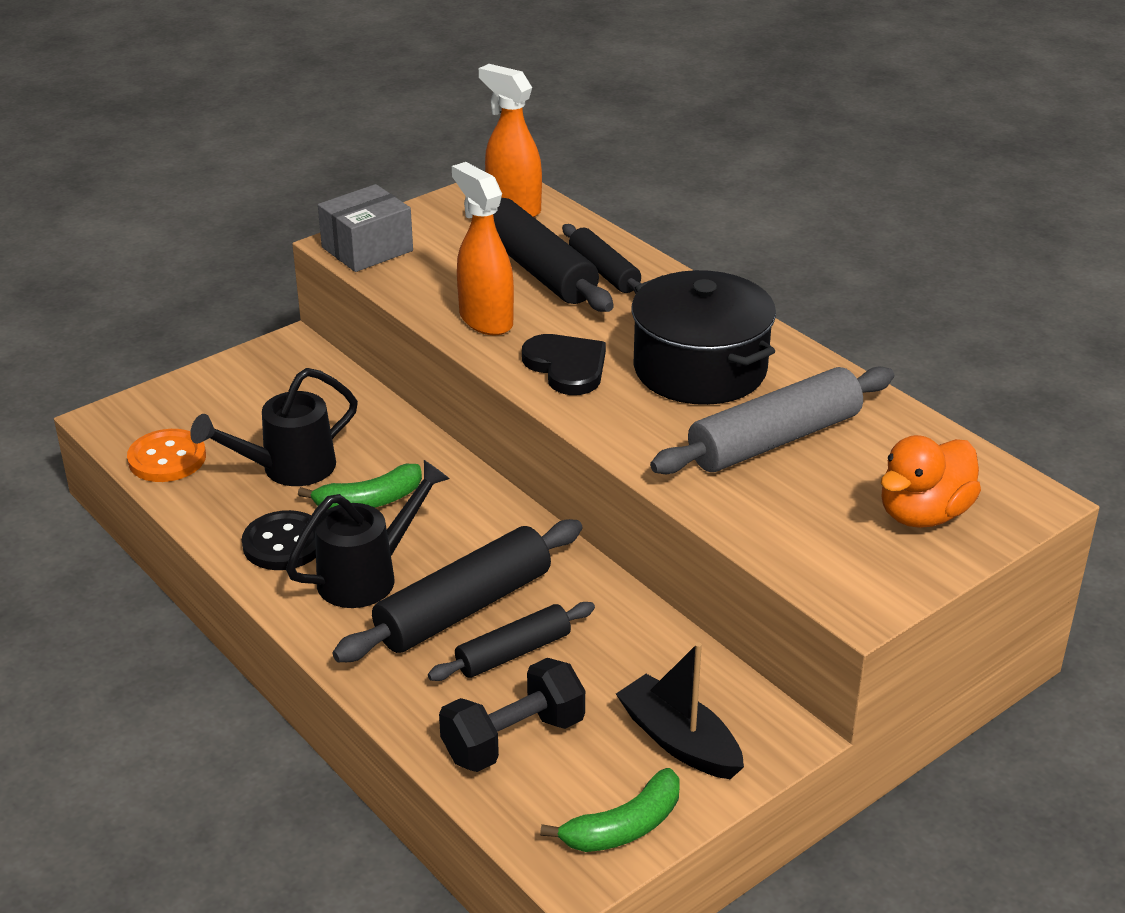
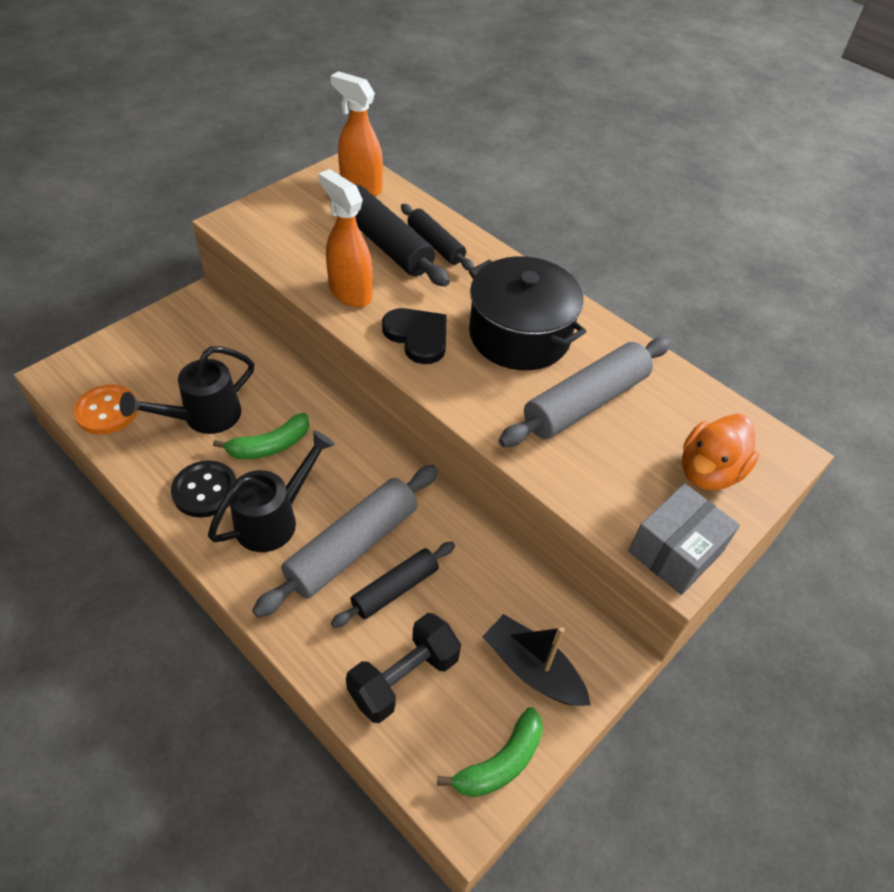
camera: 10 degrees left, 15 degrees up
grey box [318,184,413,272] -> grey box moved to [628,483,740,595]
black rolling pin [333,519,582,662] -> grey rolling pin [252,465,438,618]

